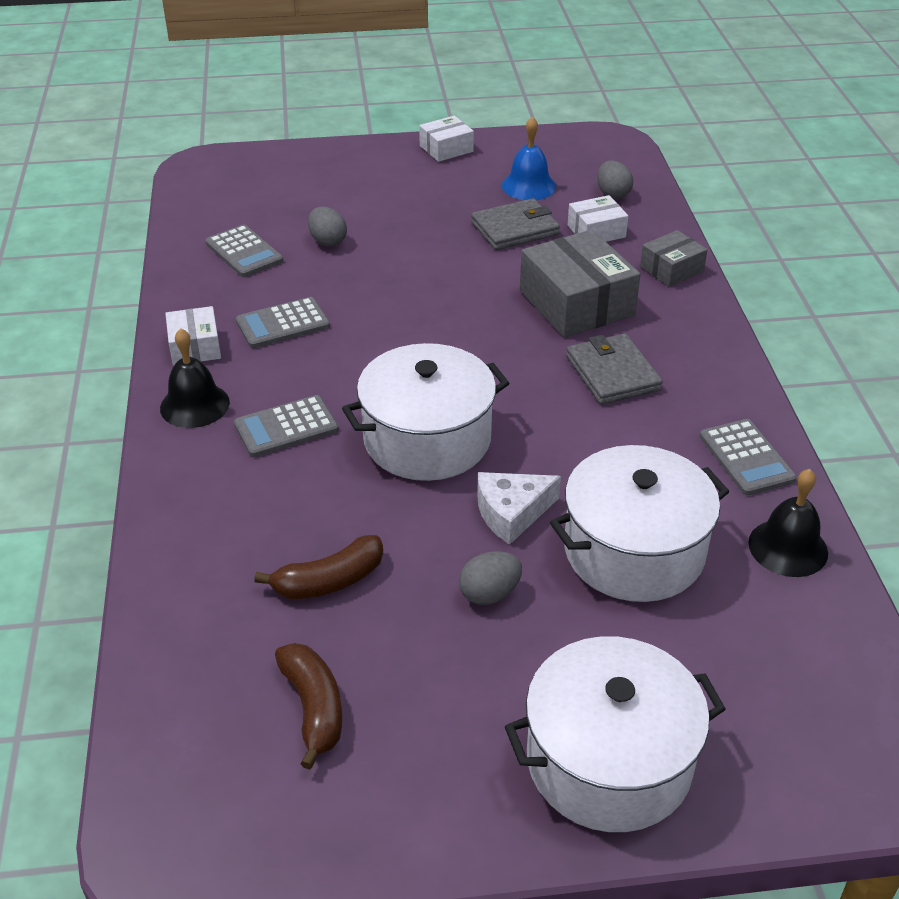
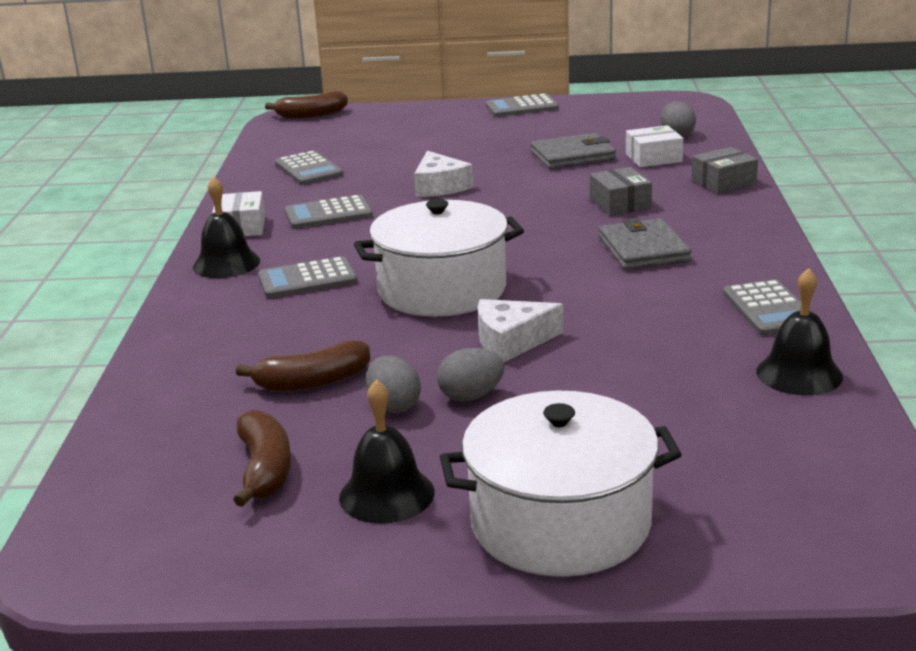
camera: 10 degrees right, 15 degrees down
grey egg [308,207,347,247] -> grey egg moved to [366,356,421,413]
white box [419,116,474,162] -> grey calculator [486,94,559,117]
blue bell [502,116,556,200] -> none
grey box [520,230,641,338] -> grey box [590,167,652,216], size x0.55
white pot [550,445,729,602] -> none
none -> brown banana [265,91,348,119]
none -> black bell [339,380,435,524]
none -> white cheese [414,151,473,197]

